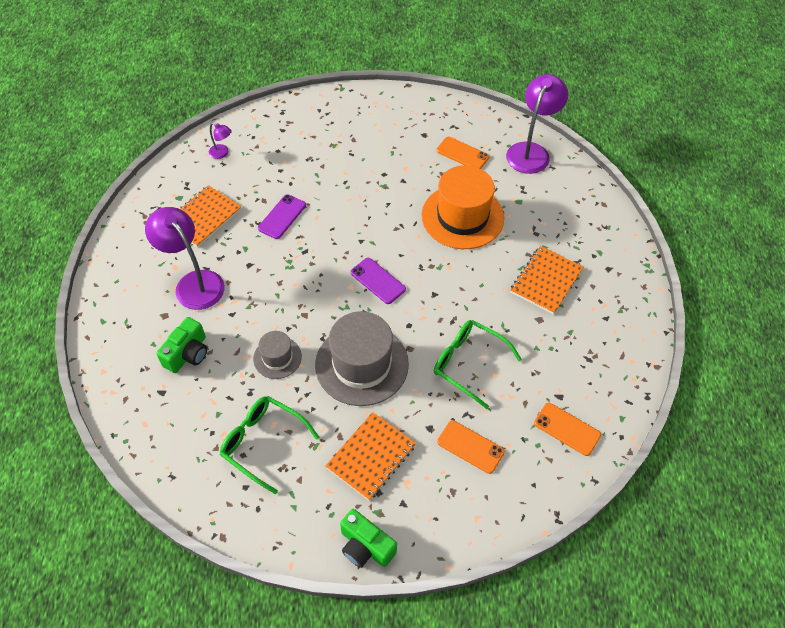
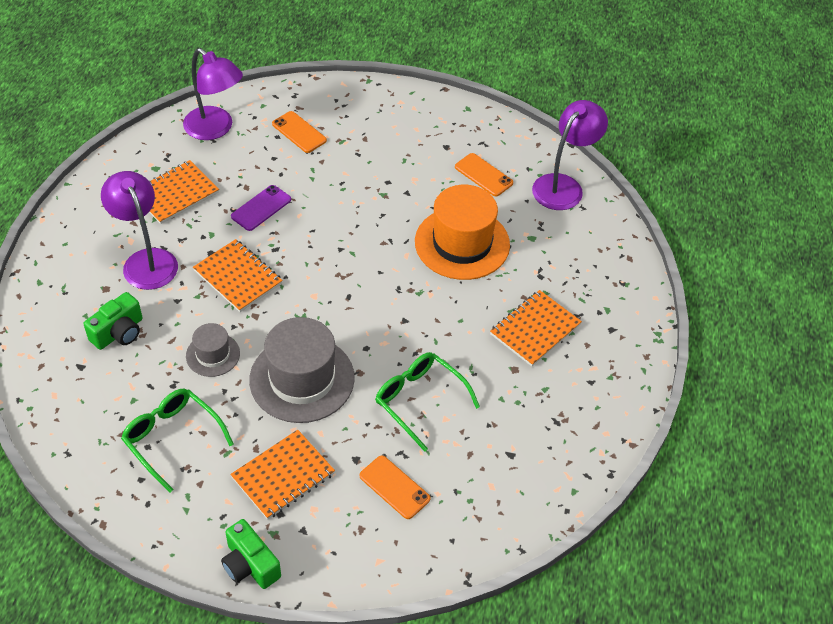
camera: 10 degrees right, 5 degrees down
purple lamp [209,123,232,159] -> purple lamp [183,48,243,140], size x2.17
purple phone [350,258,406,304] -> none
orange phone [534,403,601,456] -> orange phone moved to [272,111,327,153]
none -> orange notebook [193,239,283,312]

